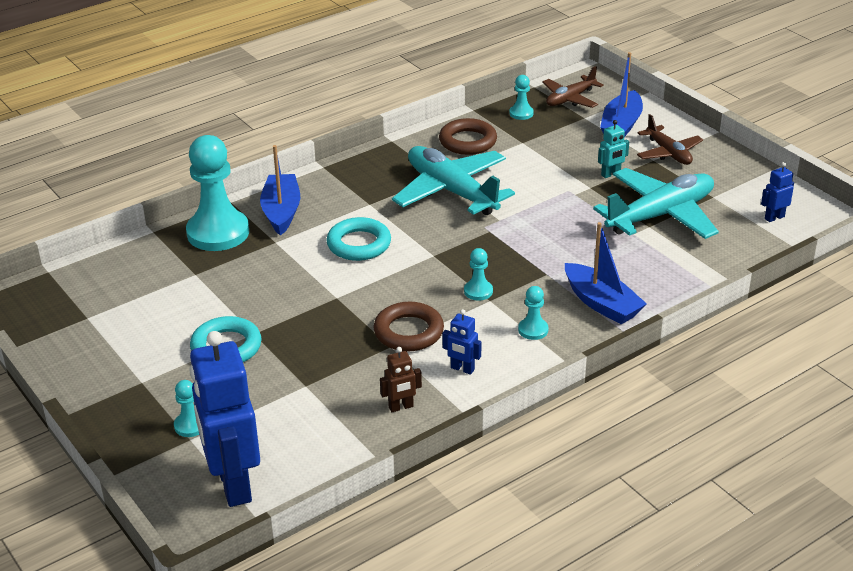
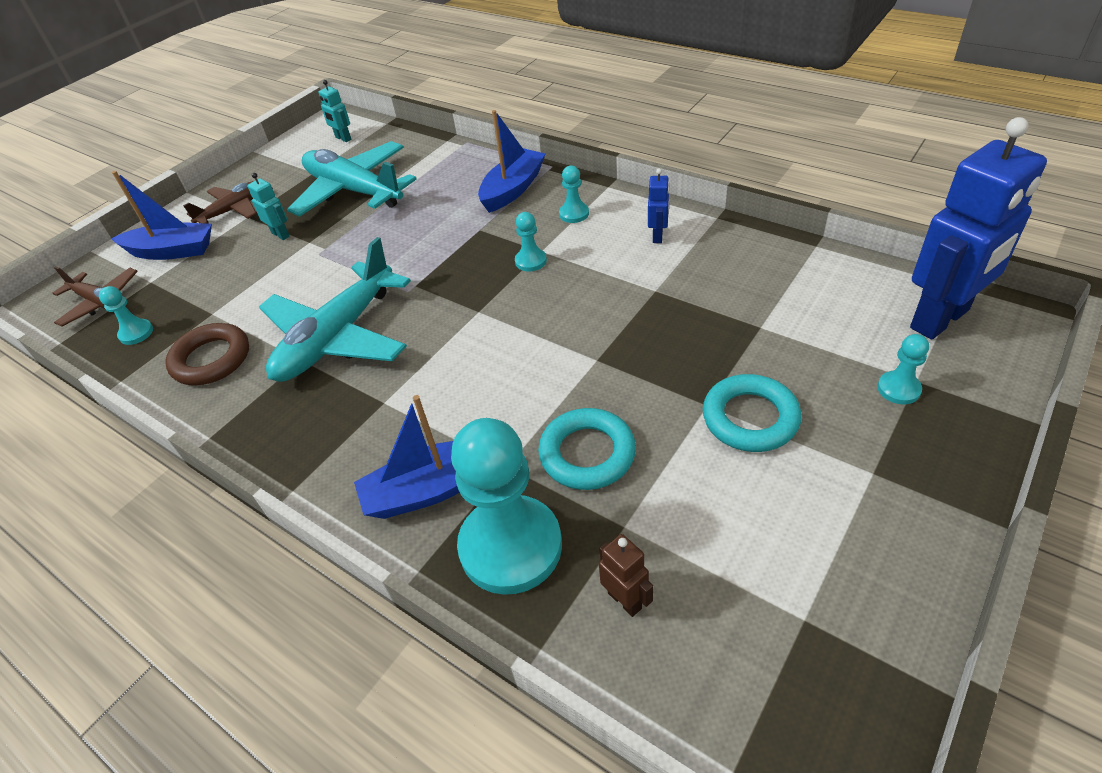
camera: 105 degrees left, 10 degrees up
turquoise ring [326,217,391,261] -> turquoise ring moved to [538,408,636,490]
brown ring [374,301,444,351] -> none
brown robot [380,347,422,412] -> brown robot moved to [599,534,653,617]
blue robot [761,162,794,222] -> turquoise robot [318,80,351,142]

